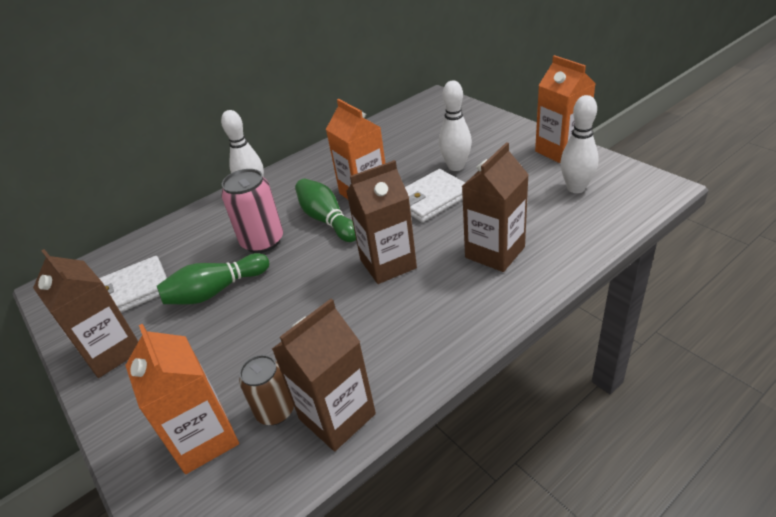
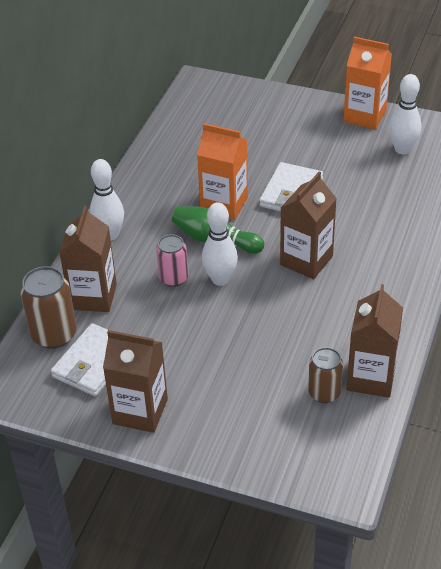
camera: 35 degrees left, 5 degrees up
orange carton [125,324,239,474] -> none
green bowling pin [157,253,269,305] -> none
pink can [221,169,283,253] -> pink can [156,234,188,287], size x0.66
white bowling pin [439,81,472,171] -> white bowling pin moved to [202,202,238,286]
brown carton [462,142,529,272] -> brown carton moved to [59,206,117,312]
none -> brown can [20,266,77,349]

